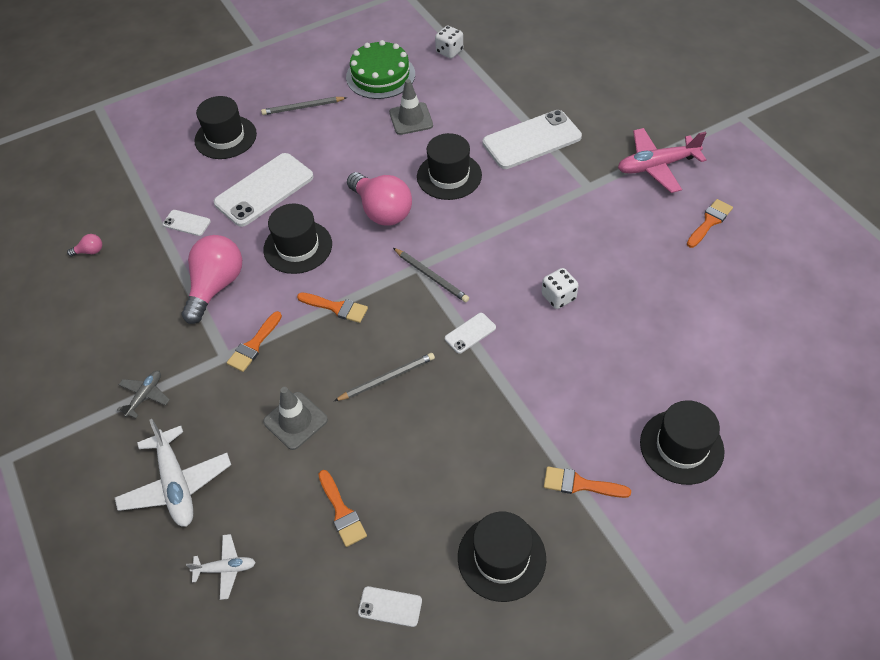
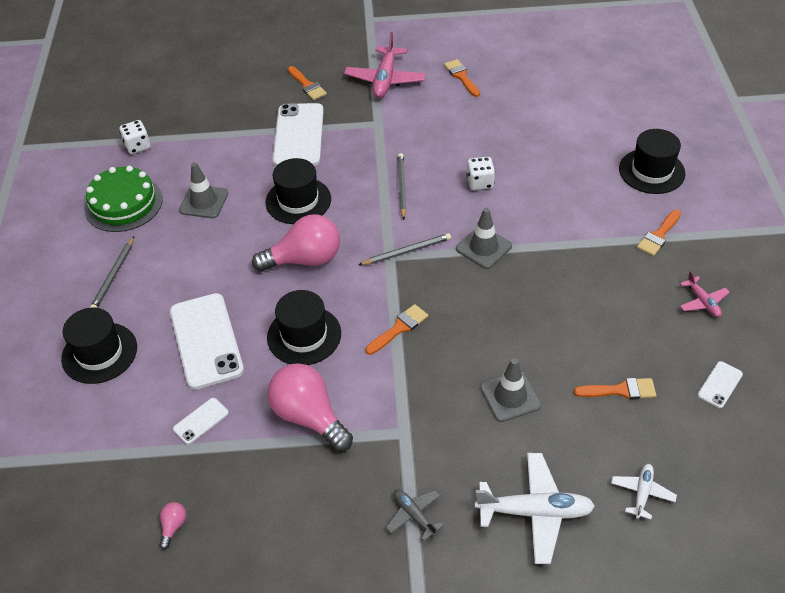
camera: 65 degrees left, 5 degrees down
orange brush [227,311,282,372] -> orange brush moved to [288,66,327,100]
grey pencil [334,353,435,401] -> grey pencil moved to [398,153,406,220]
white phone [445,313,496,354] -> grey traffic cone [456,208,512,269]
black hat [458,512,546,602] -> pink plane [680,271,730,317]

